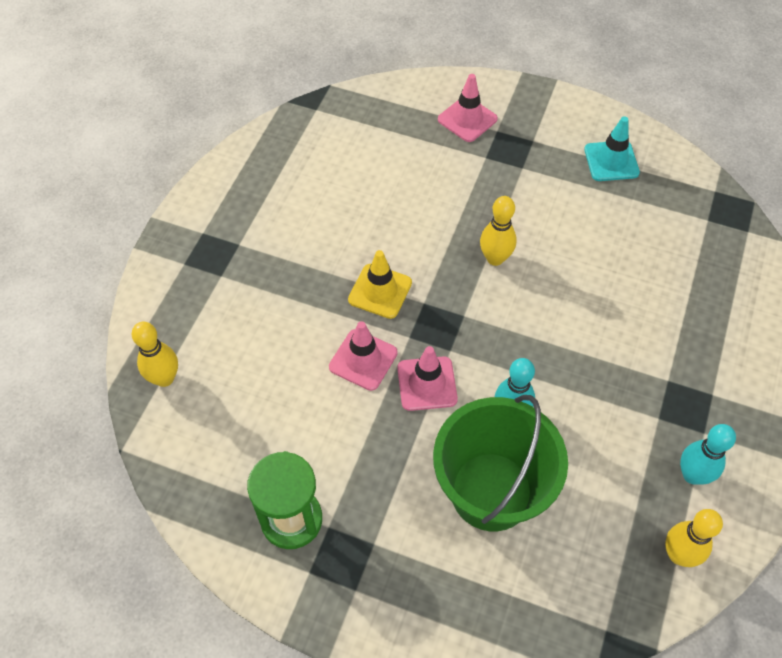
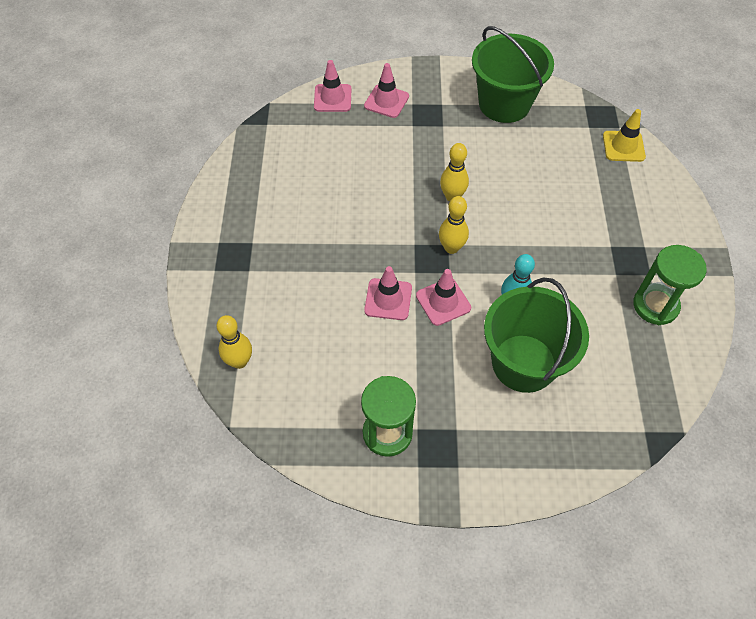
camera: 20 degrees left, 0 degrees up
yellow traffic cone [348,250,412,319] -> yellow traffic cone moved to [603,109,646,162]
turquoise traffic cone [584,116,640,181] -> green bucket [472,26,554,123]
yellow bowling pin [665,509,723,567] -> yellow bowling pin moved to [439,196,469,254]
turquoise bowling pin [680,424,736,485] -> green hourglass [633,245,707,325]
none -> pink traffic cone [314,60,351,112]

